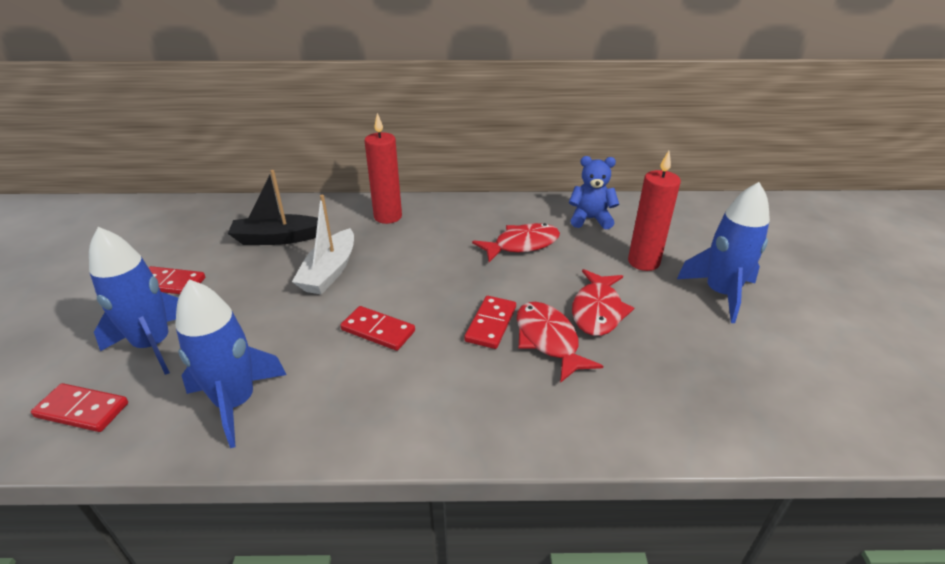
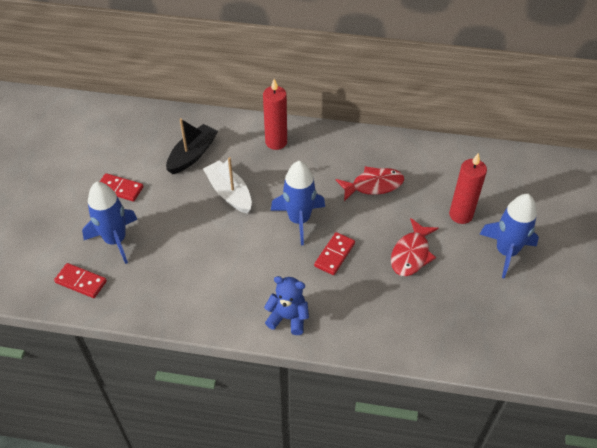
camera: 10 degrees right, 15 degrees up
blue rocket [175,279,287,448] -> blue rocket moved to [271,161,325,245]
black boat [228,170,318,245] -> black boat turned 120 degrees clockwise [166,118,218,174]
white boat [292,195,354,294] -> white boat turned 120 degrees clockwise [203,157,252,213]
red domino [340,306,415,351] -> none
red fish [517,302,603,383] -> none
blue teddy bear [569,156,619,229] -> blue teddy bear moved to [264,276,309,335]

